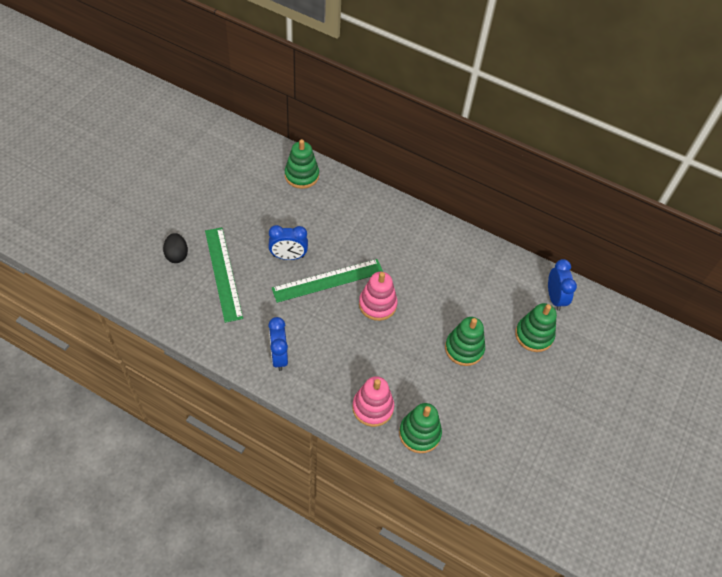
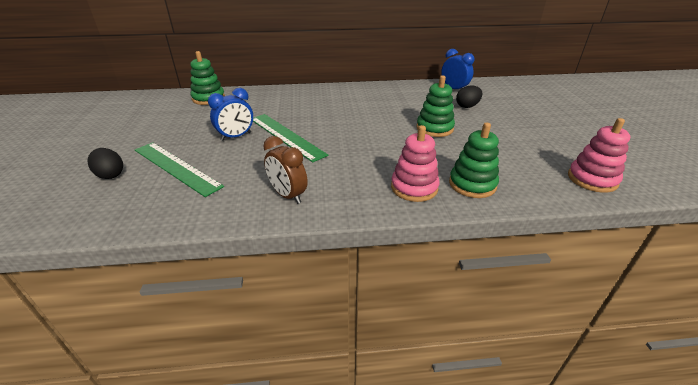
camera: 30 degrees left, 20 degrees down
blue clock [268,317,288,371] -> brown clock [263,136,308,204]
green ruler [272,259,383,303] -> green ruler turned 75 degrees counterclockwise [253,114,328,162]
pink stacking toy [359,272,398,321] -> pink stacking toy moved to [568,118,630,193]
green stacking toy [515,303,557,352] -> black egg [456,85,482,108]

